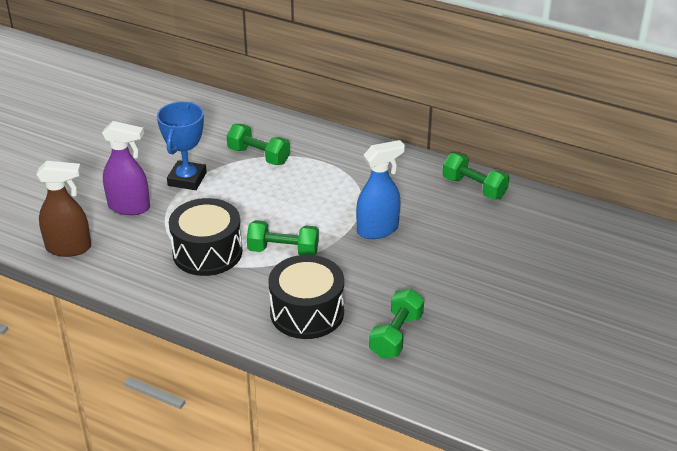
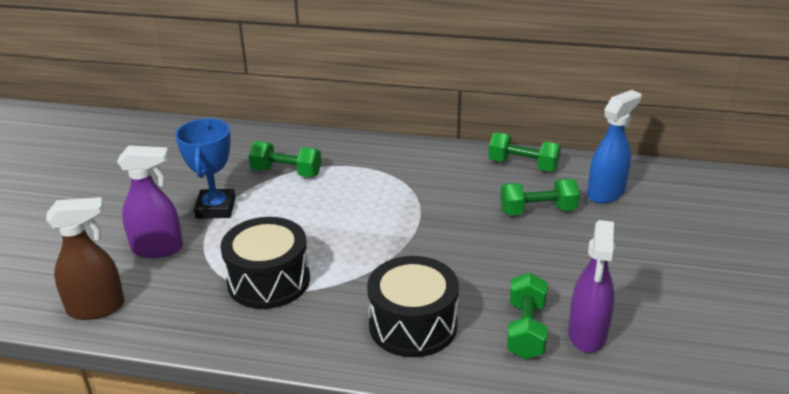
camera: 15 degrees left, 5 degrees down
green dumbbell [247,220,319,255] -> green dumbbell moved to [500,178,580,215]
blue spray bottle [356,140,405,239] -> blue spray bottle moved to [587,90,641,204]
none -> purple spray bottle [568,220,615,353]

